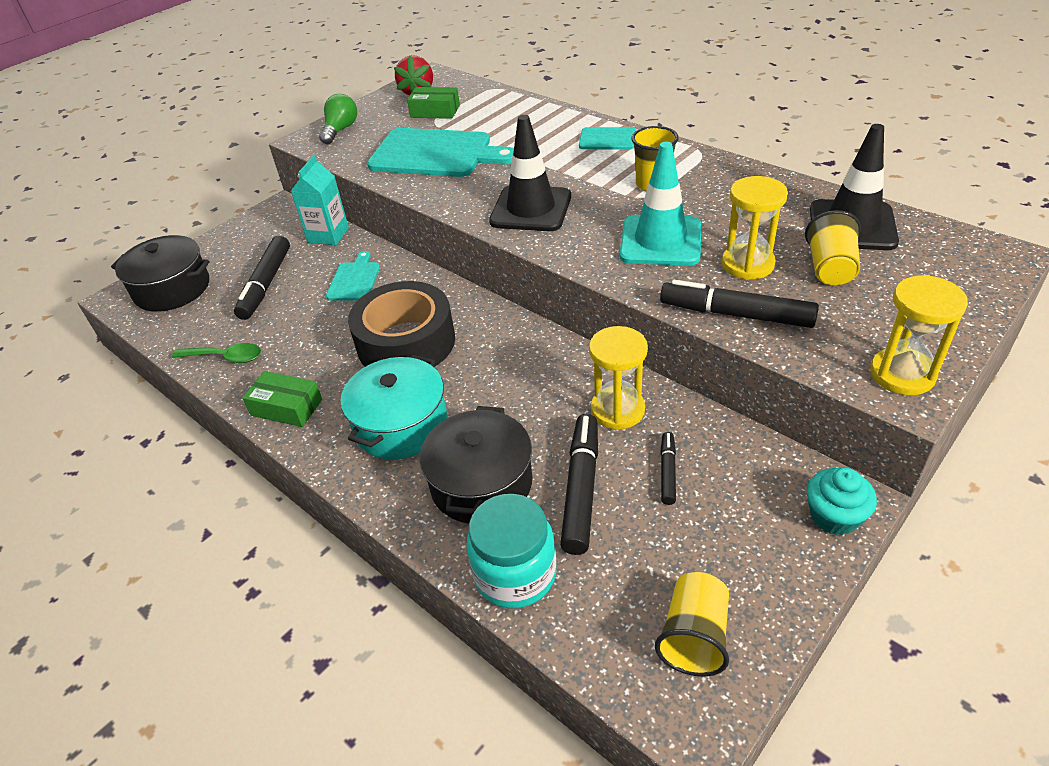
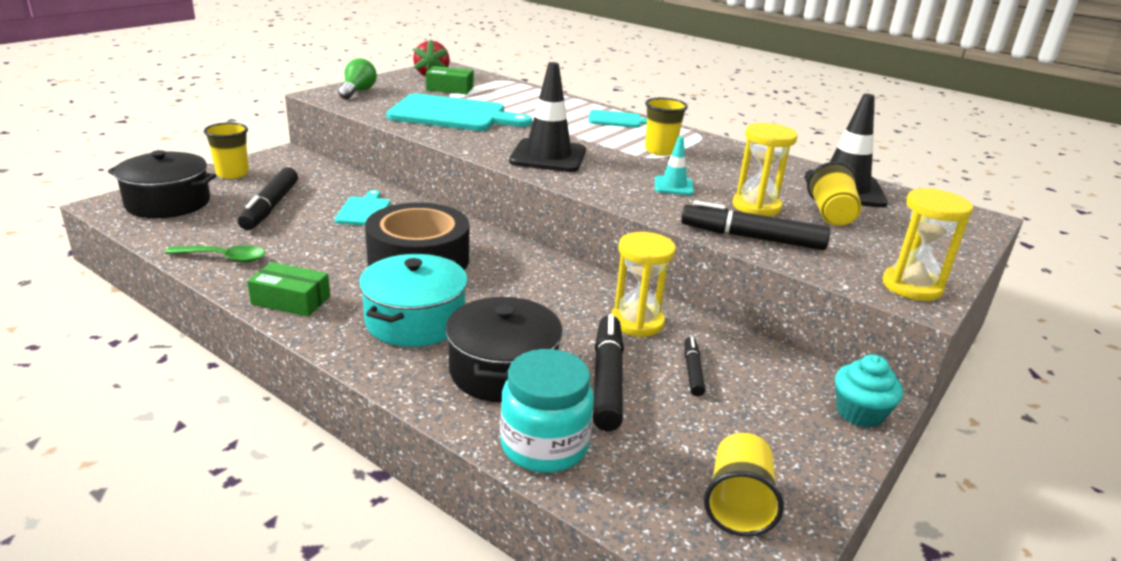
camera: 10 degrees left, 15 degrees down
turquoise carton [291,155,349,245] -> none
turquoise traffic cone [620,142,701,266] -> turquoise traffic cone [655,136,694,195], size x0.52
none -> yellow cup [204,122,249,179]

